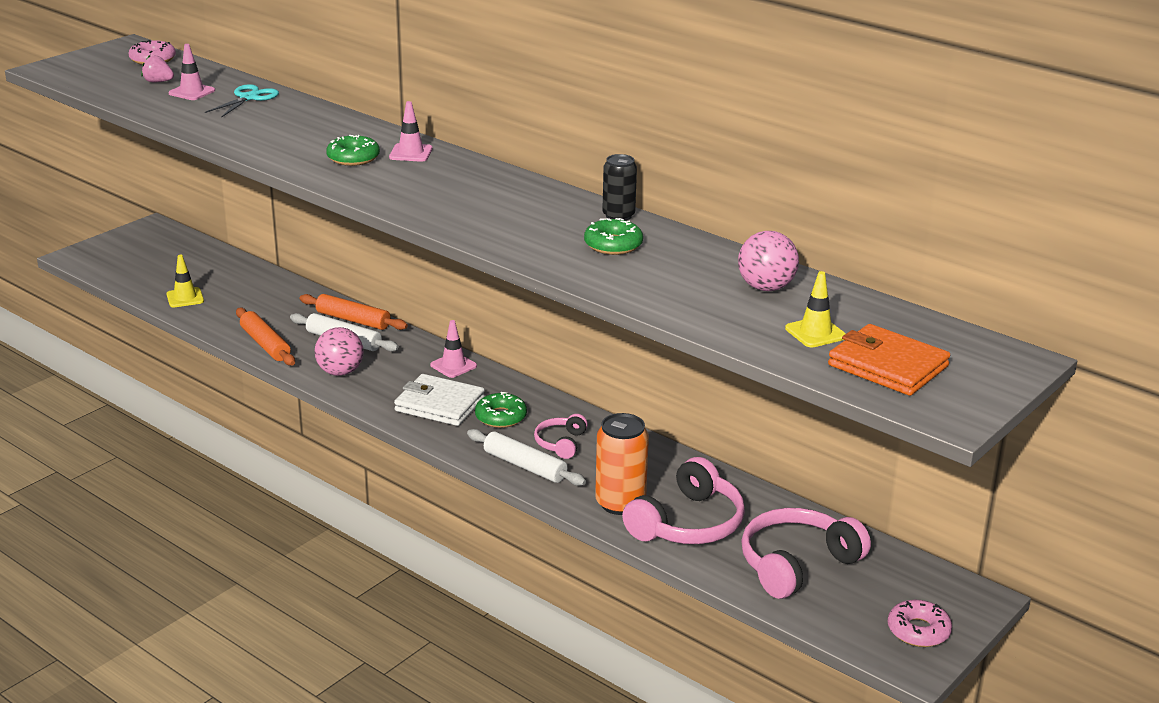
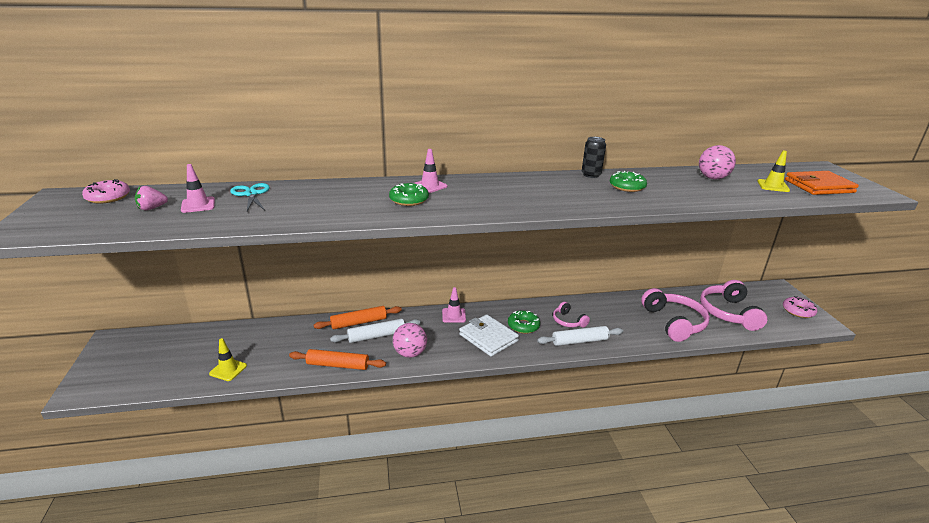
camera: 50 degrees left, 0 degrees up
white wallet [394,374,485,426] -> white wallet turned 75 degrees clockwise [459,315,519,357]
orange can [595,413,649,515] -> none

